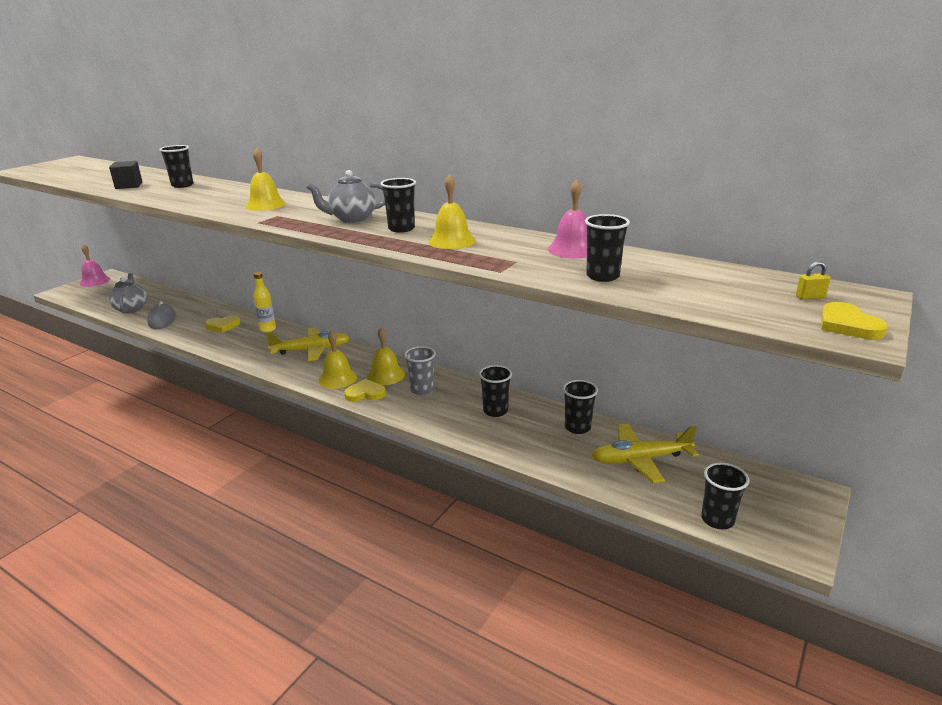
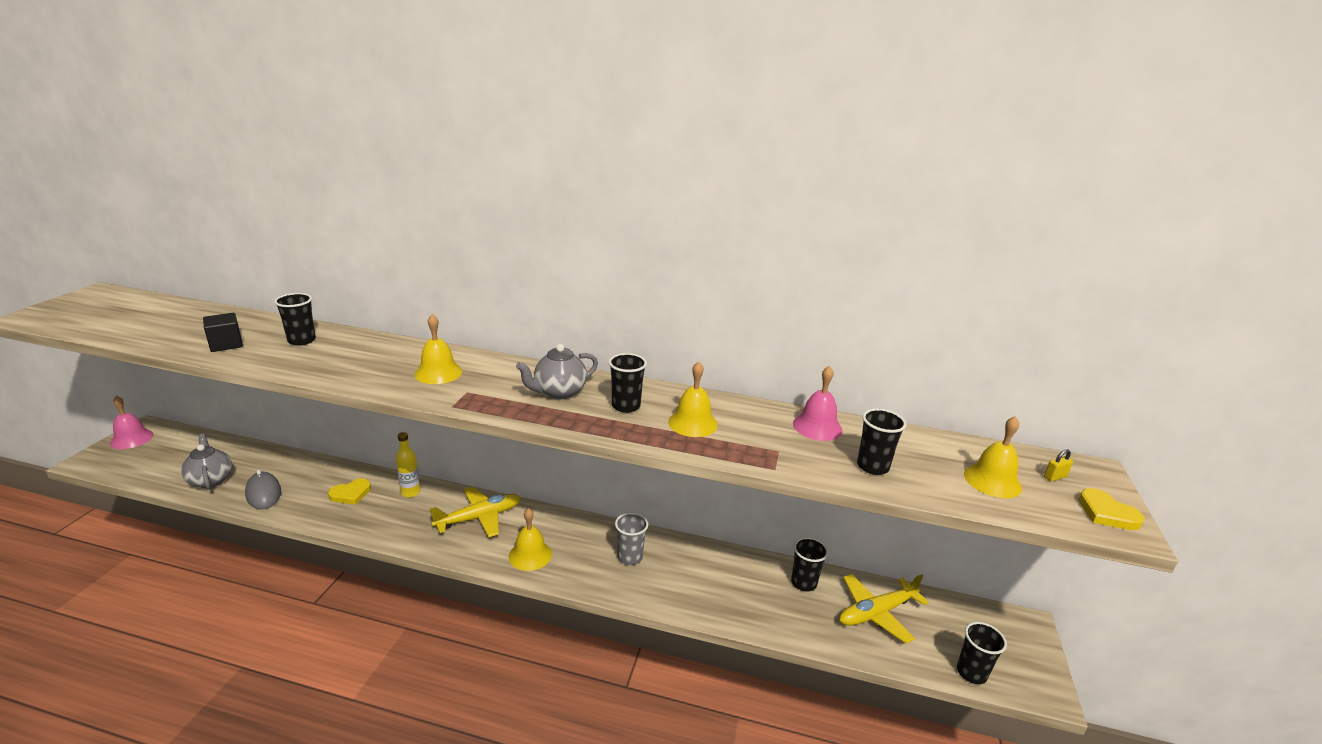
camera: 20 degrees left, 0 degrees up
yellow heart [344,379,386,402] -> none
yellow bell [367,327,405,385] -> yellow bell moved to [964,416,1022,498]
black cup [479,365,512,417] -> none

